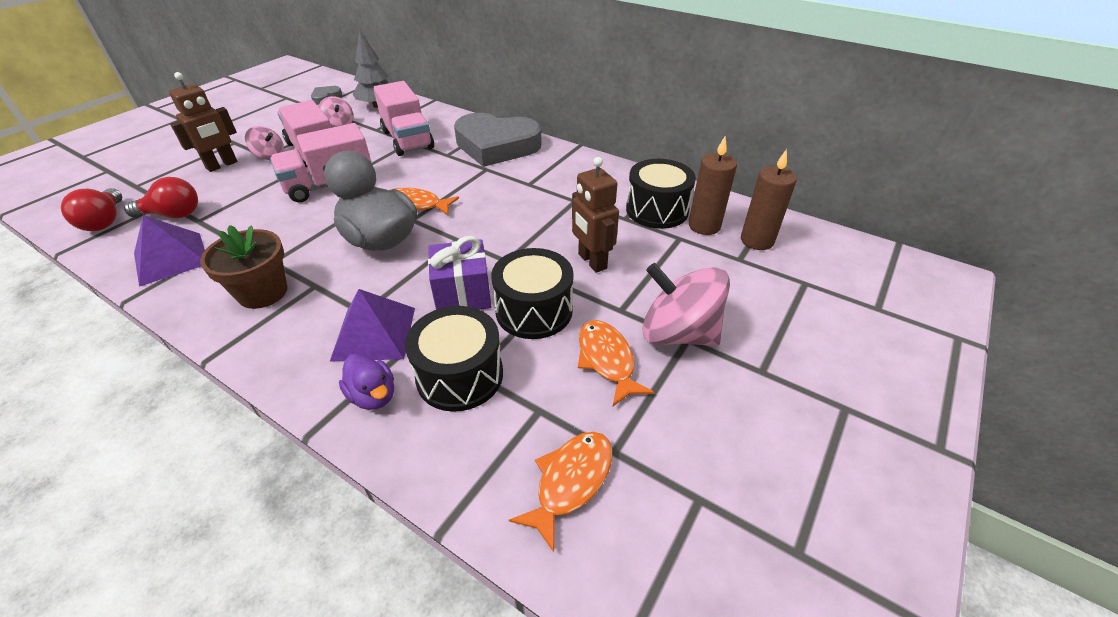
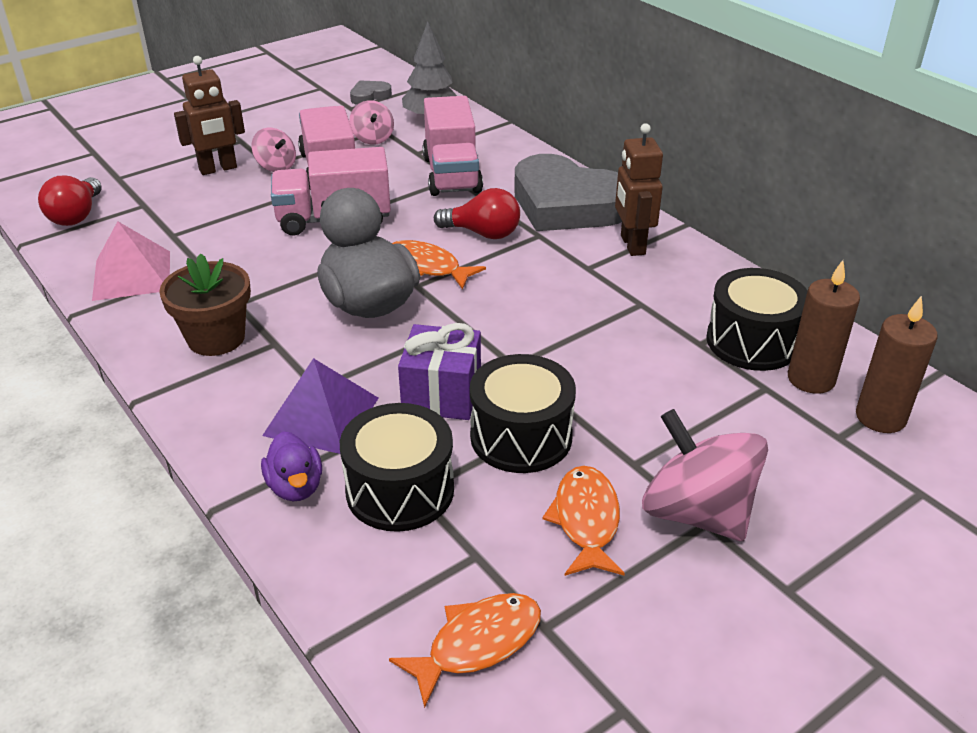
camera: 20 degrees right, 5 degrees down
red light bulb [124,177,198,218] -> red light bulb moved to [434,188,520,239]
purple pyramid [134,215,205,287] -> pink pyramid [92,221,170,301]
brown robot [572,157,619,273] -> brown robot moved to [615,123,663,256]

